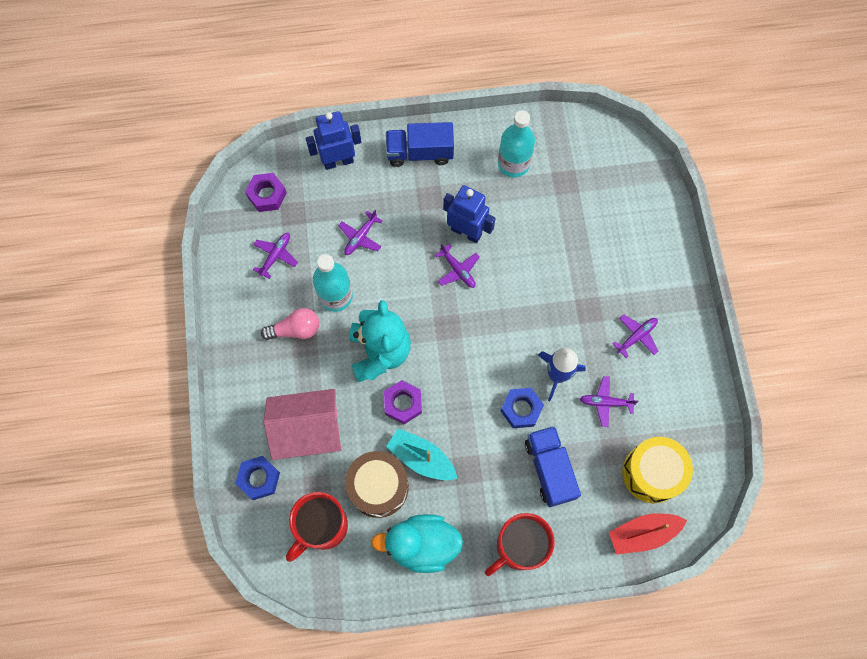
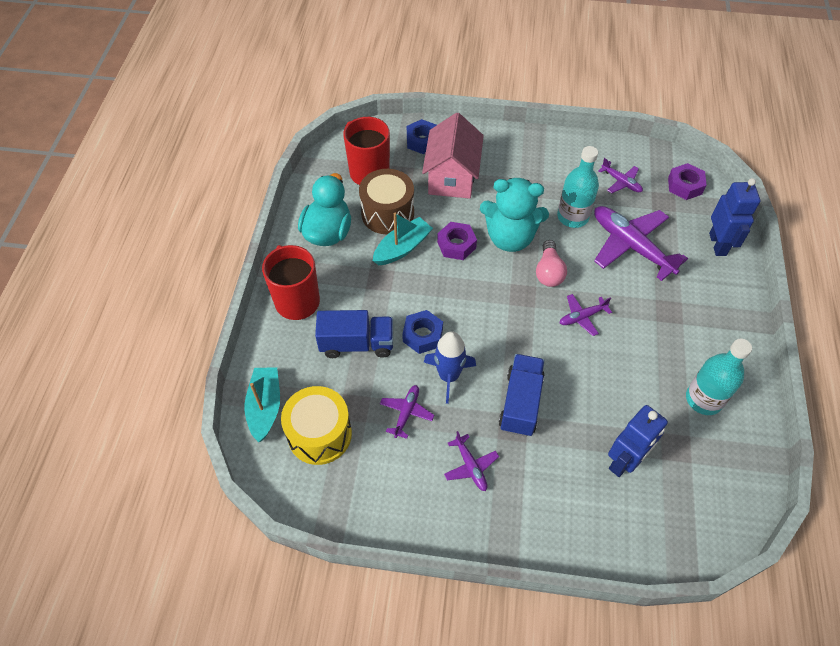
camera: 105 degrees right, 15 degrees down
pink light bulb [261,308,319,340] -> pink light bulb moved to [536,240,567,287]
purple plane [339,210,383,255] -> purple plane [594,206,688,281], size x2.03
blue truck [386,122,454,167] -> blue truck moved to [499,354,545,437]
blue robot [443,185,495,243] -> blue robot moved to [608,405,668,477]
red boat [609,513,687,554] -> turquoise boat [244,367,280,442]

